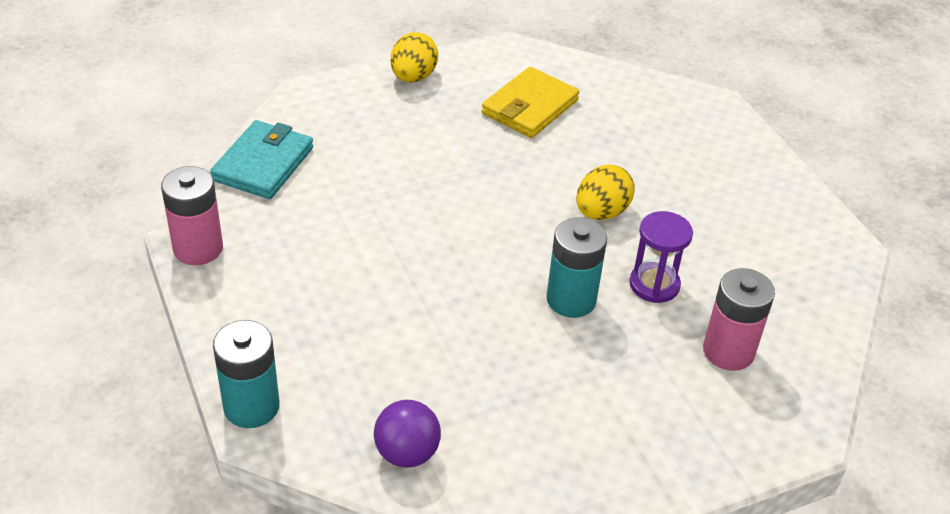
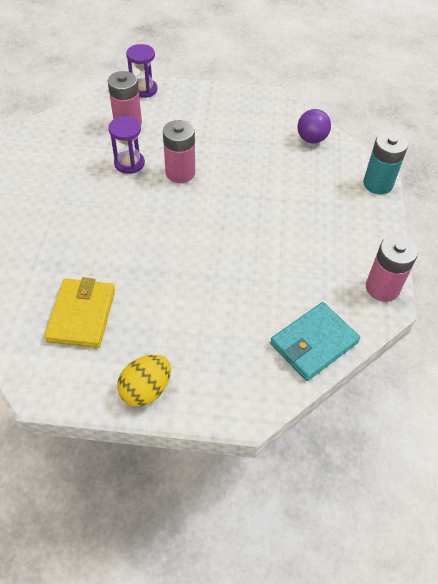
camera: 150 degrees left, 10 degrees up
yellow wallet [482,67,580,138] -> yellow wallet turned 60 degrees counterclockwise [44,277,115,348]
turquoise battery [546,218,607,318] -> pink battery [163,120,195,183]
yellow egg [576,165,635,220] -> none
none -> purple hourglass [126,44,158,98]

